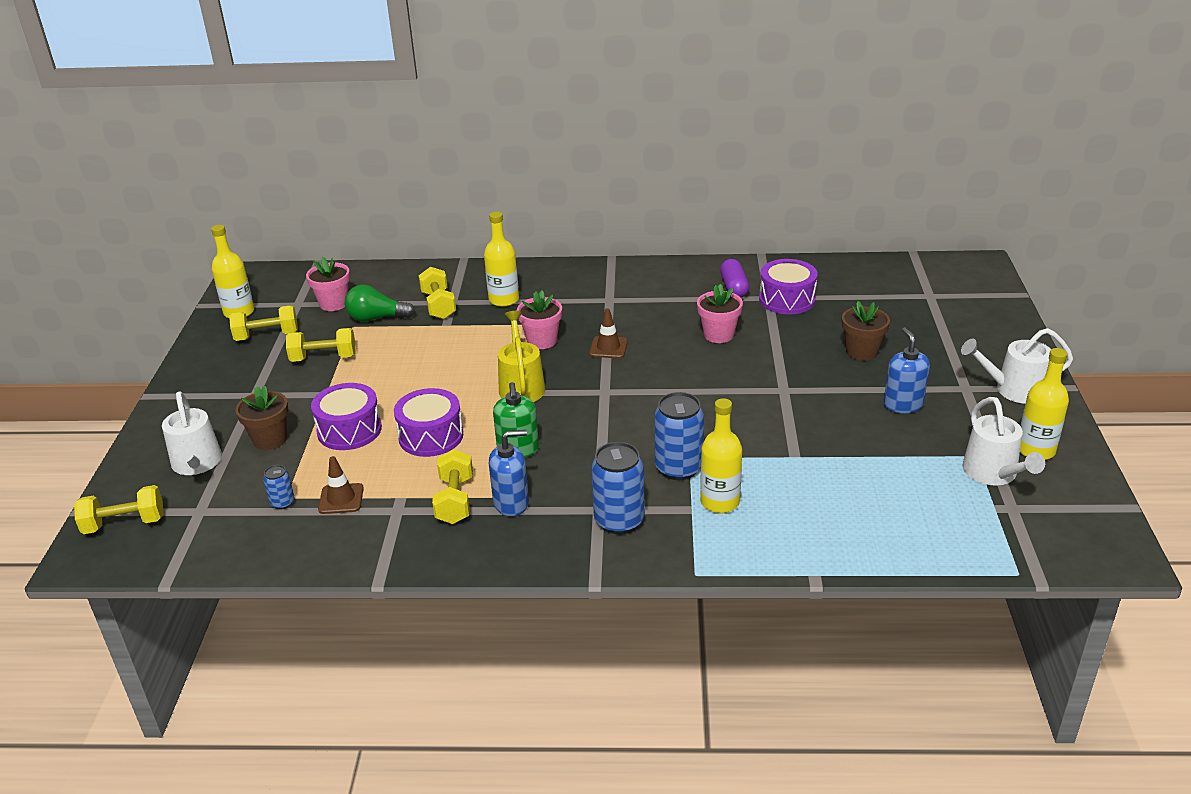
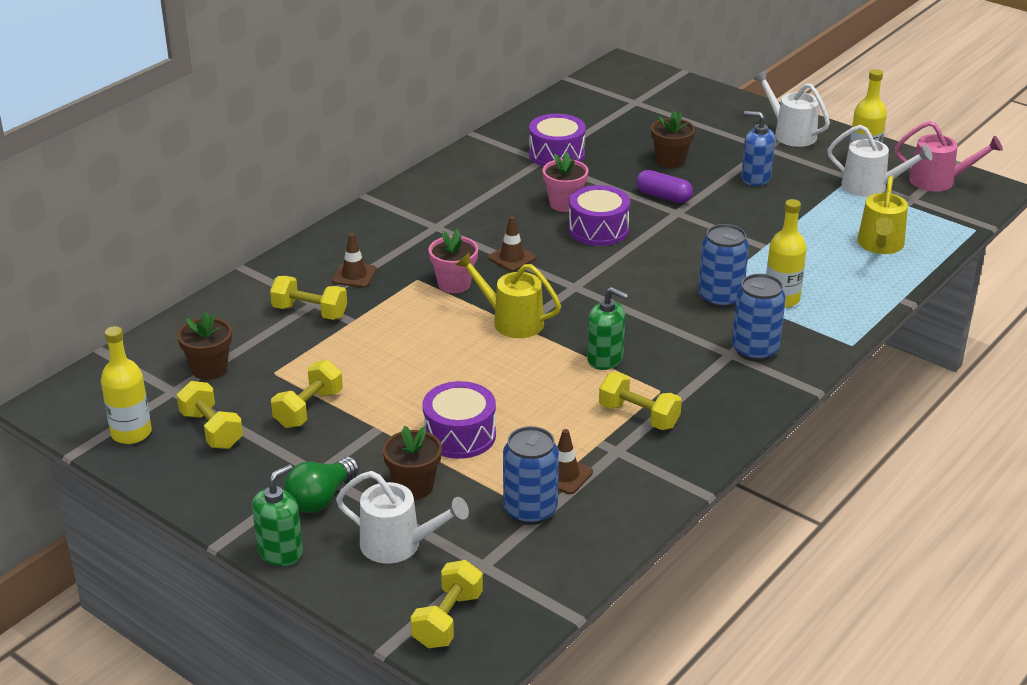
camera: 55 degrees left, 0 degrees up
yellow dumbbell [229,306,298,341] -> yellow dumbbell turned 60 degrees counterclockwise [177,381,243,449]
blue can [263,465,295,510] -> blue can [503,426,559,525], size x1.98
pink flower pot [306,257,350,311] -> brown flower pot [177,312,232,380]
green light bulb [345,284,415,322] -> green light bulb moved to [284,457,359,513]
purple drum [394,388,463,457] -> purple drum moved to [569,185,630,246]
yellow bottle [484,212,519,307] -> brown traffic cone [332,233,377,288]
blue soap dispenser [489,430,529,516] -> none
purple capsule [720,259,749,298] -> purple capsule moved to [636,170,693,203]
white watering can [961,328,1073,404] -> white watering can turned 105 degrees clockwise [753,70,830,147]
none -> green soap dispenser [252,464,303,566]
none -> yellow watering can [857,175,908,254]
none -> pink watering can [895,121,1003,192]

